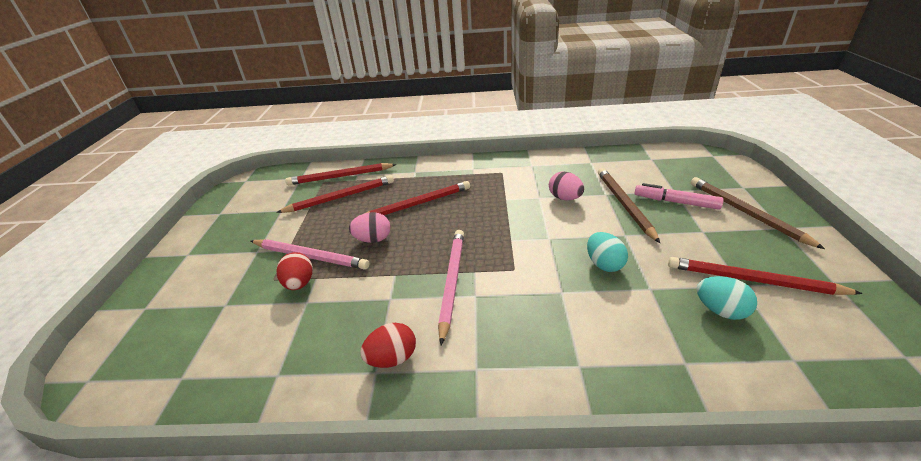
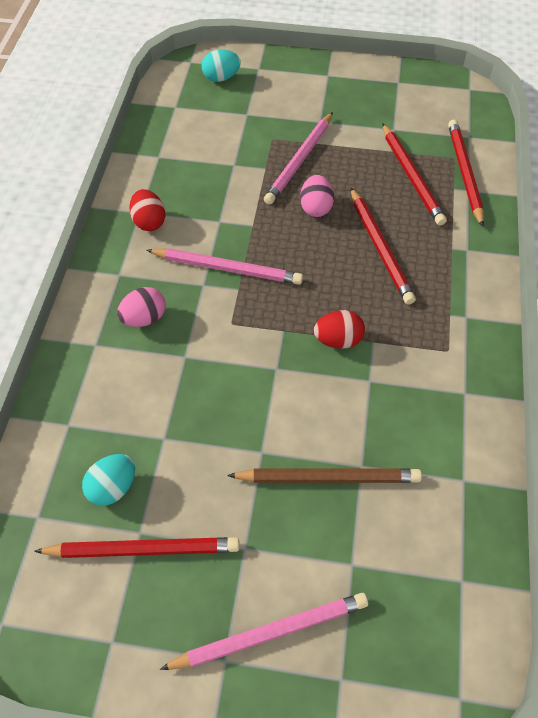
camera: 95 degrees right, 20 degrees up
red egg [276,252,313,290] -> red egg moved to [314,310,365,349]
pink egg [549,172,584,200] -> pink egg moved to [117,287,166,327]
turquoise egg [587,232,628,272] -> turquoise egg moved to [202,49,241,82]
pink marker [634,183,724,210] -> none
red pencil [668,257,863,295] -> red pencil turned 60 degrees clockwise [34,537,240,558]
brown pencil [691,177,825,249] -> pink pencil [160,593,368,670]

